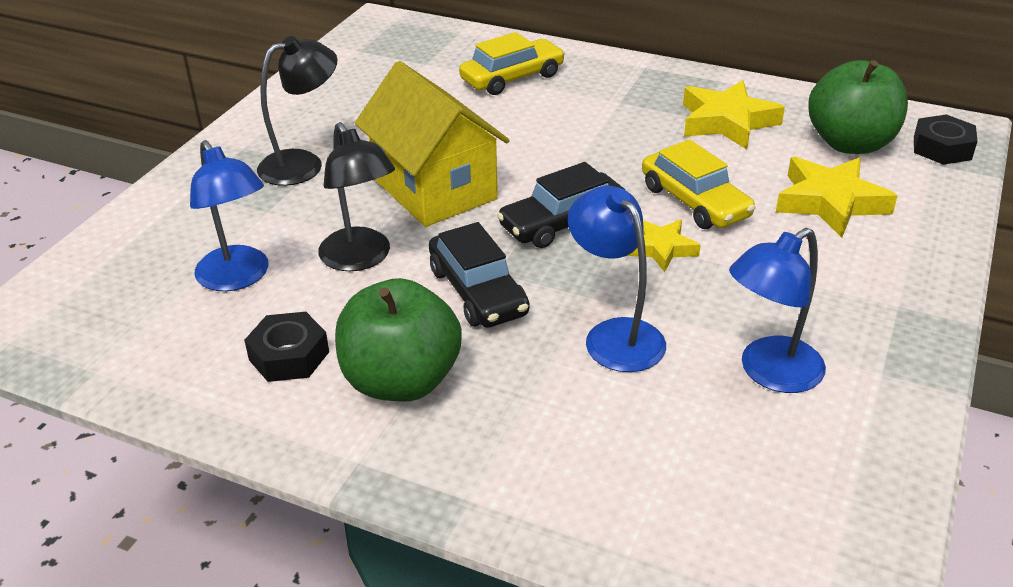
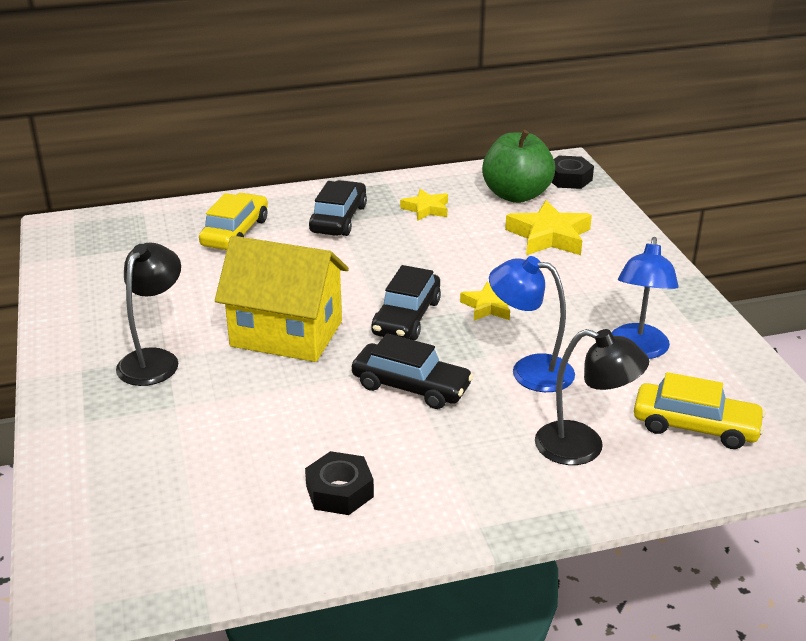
camera: 40 degrees left, 5 degrees down
blue lamp [190,140,268,291] -> none
black lamp [318,122,395,271] -> black lamp moved to [535,329,649,465]
green apple [335,278,462,402] -> none
yellow car [642,139,756,229] -> yellow car moved to [634,372,766,449]
yellow star [683,80,785,149] -> yellow star [400,189,448,221], size x0.60
none -> black car [309,180,367,236]

